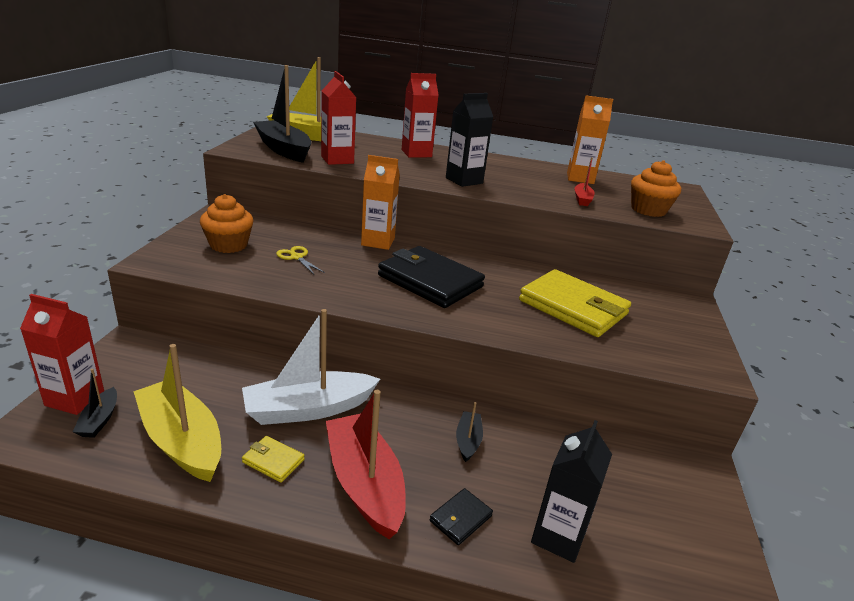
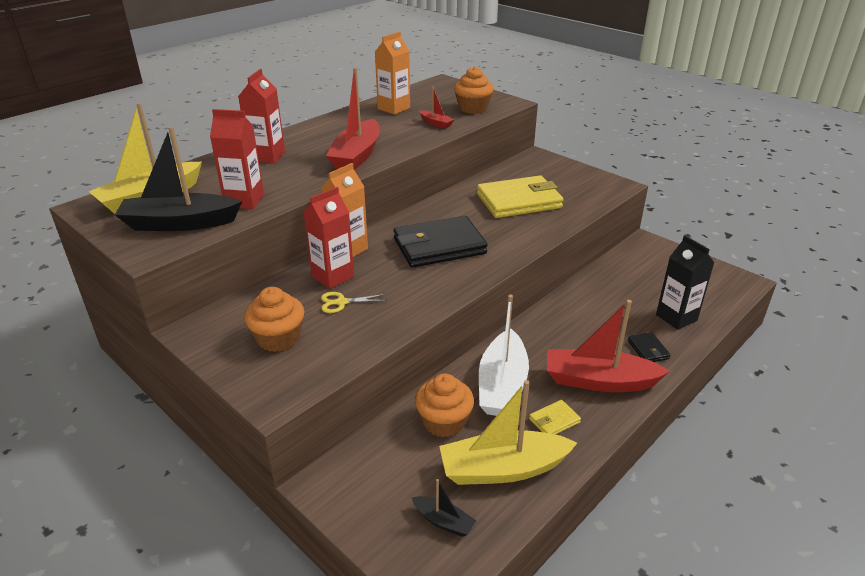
camera: 55 degrees left, 5 degrees up
red carton [20,294,104,415] -> red carton moved to [304,187,354,289]
black carton [446,93,493,187] -> red boat [326,67,380,170]
black boat [456,402,483,462] -> none
none -> orange cupcake [415,373,474,437]

